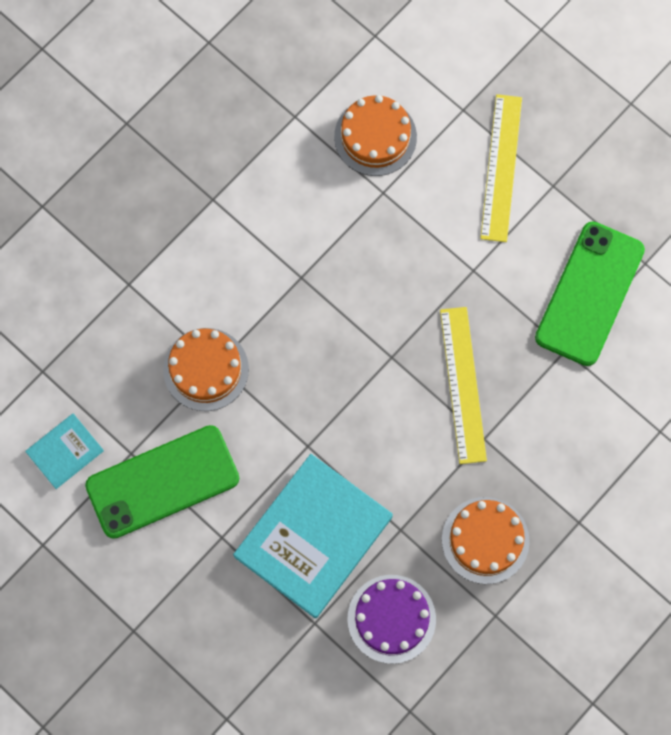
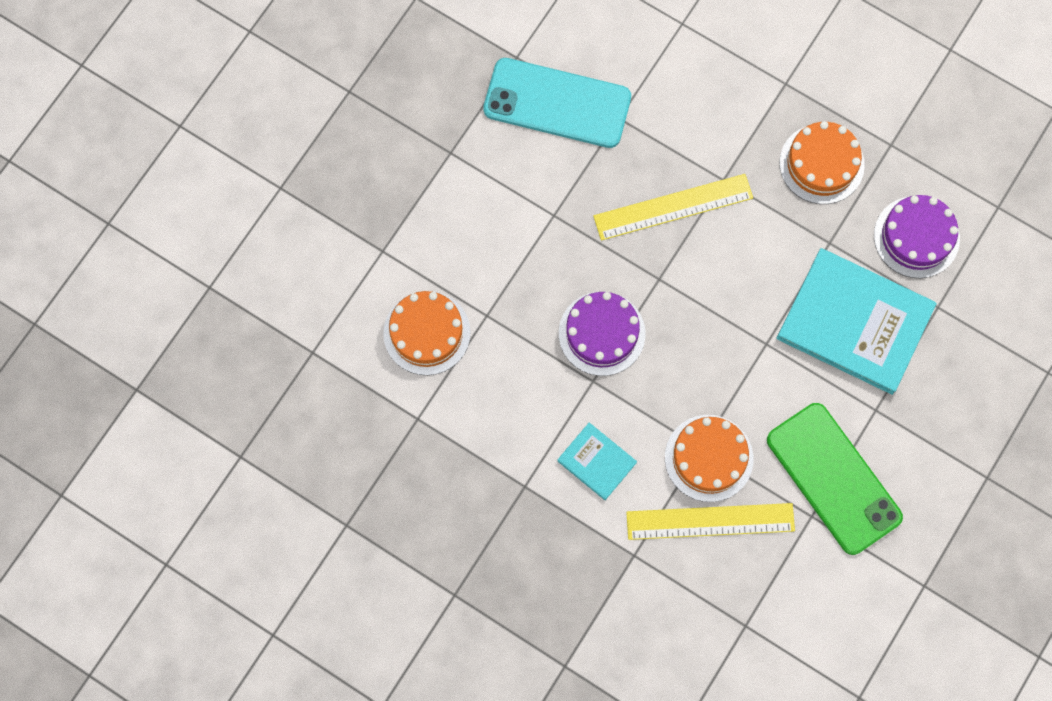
camera: 100 degrees left, 0 degrees up
turquoise book [25,414,104,489] -> turquoise book moved to [557,422,637,500]
yellow ruler [480,94,522,242] -> yellow ruler moved to [626,503,795,540]
green phone [535,222,645,366] -> turquoise phone [483,58,631,148]
none -> purple cake [559,292,646,376]

